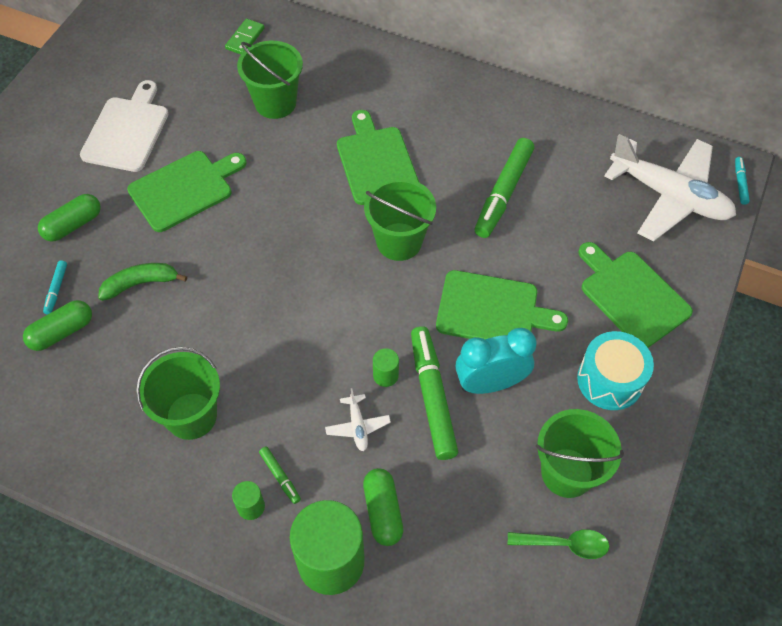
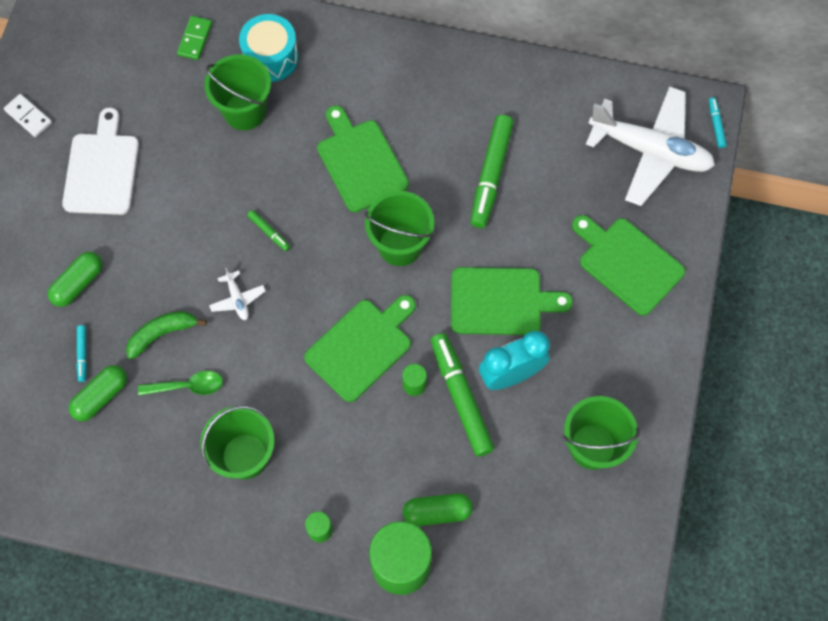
camera: 10 degrees left, 10 degrees up
green cutting board [127,151,246,232] -> green cutting board moved to [304,295,416,402]
green marker [259,446,301,504] -> green marker moved to [247,210,290,251]
white plane [325,388,391,451] -> white plane moved to [209,268,265,320]
green capsule [363,468,403,546] -> green capsule turned 75 degrees counterclockwise [403,493,473,526]
green spoon [508,530,609,559] -> green spoon moved to [138,371,223,396]
turquoise drum [577,331,654,410] -> turquoise drum moved to [239,14,299,82]
none -> white domino [4,94,52,137]

